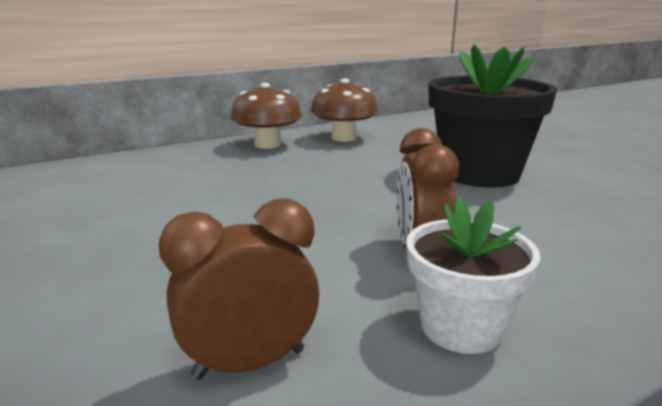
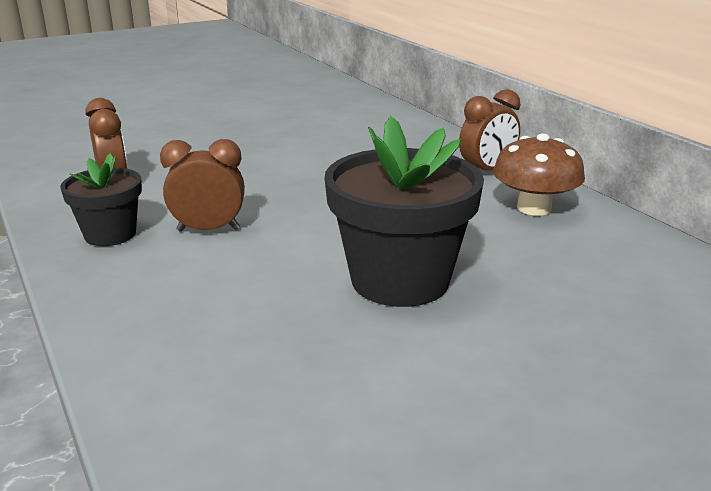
camera: 90 degrees right, 5 degrees up
brown mushroom [231,83,302,149] -> brown clock [459,89,521,171]
white flower pot [406,198,540,354] -> black flower pot [60,153,142,246]

